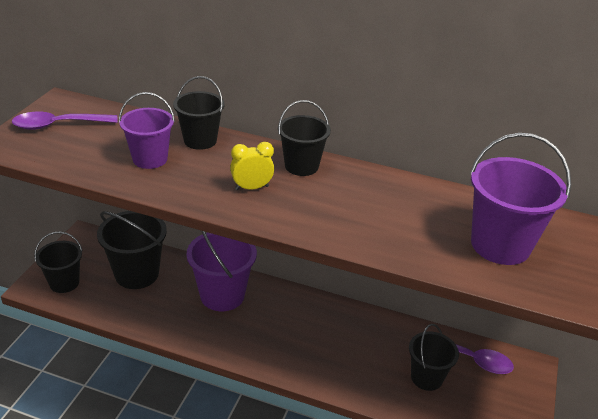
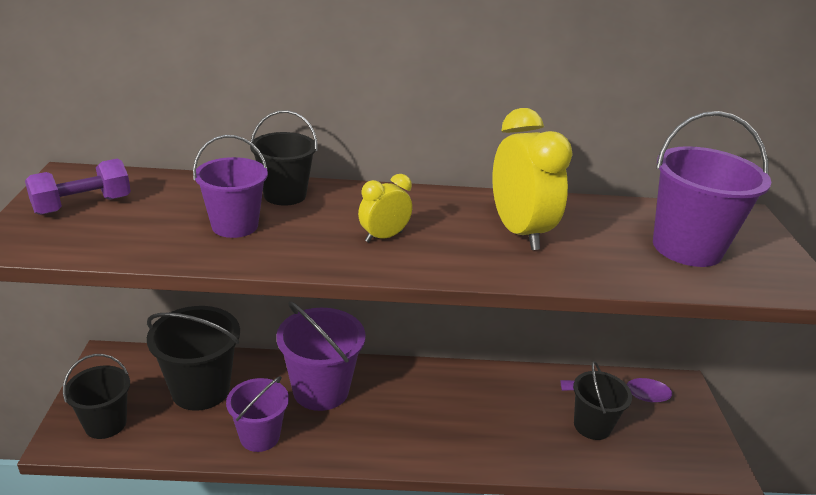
camera: 20 degrees left, 5 degrees down
purple spoon [12,112,117,130] -> purple dumbbell [25,159,131,215]
black bucket [278,100,331,176] -> none
none -> purple bucket [226,376,289,452]
none -> yellow clock [492,108,573,250]

